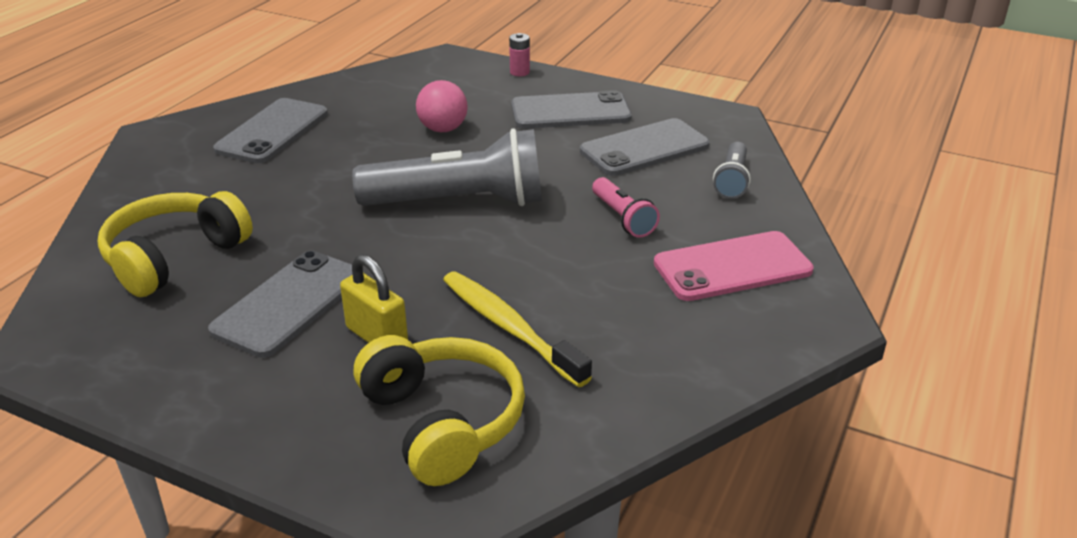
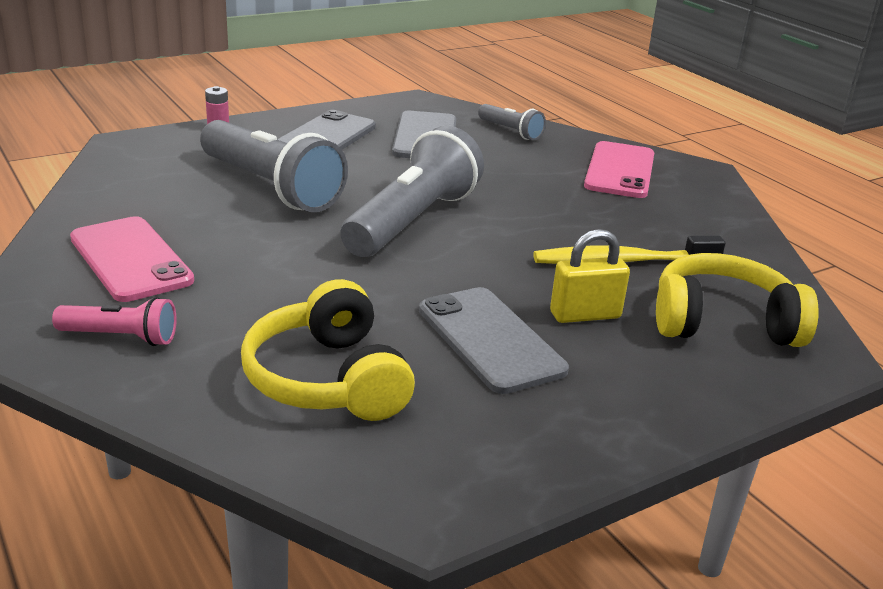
camera: 60 degrees left, 5 degrees down
grey phone [213,98,328,163] -> pink phone [70,216,194,302]
pink ball [416,80,468,132] -> grey flashlight [200,120,348,212]
pink flashlight [592,177,660,238] -> pink flashlight moved to [52,297,177,346]

